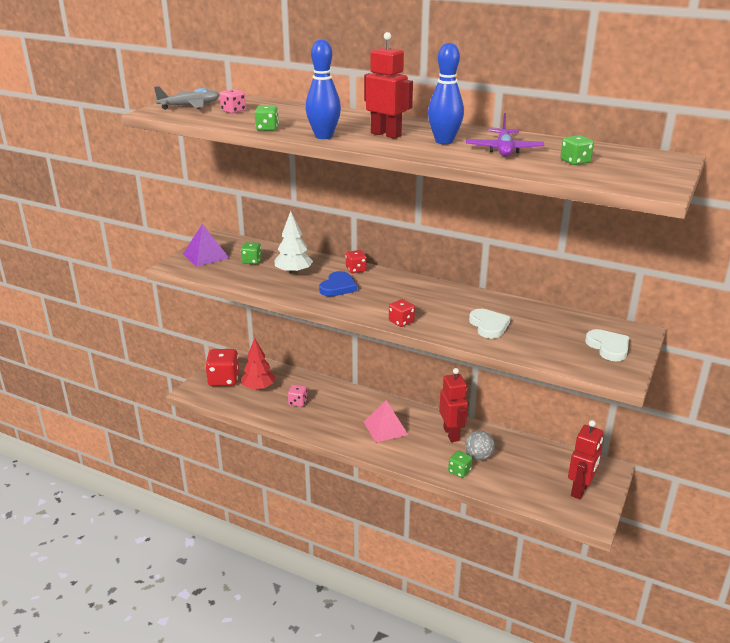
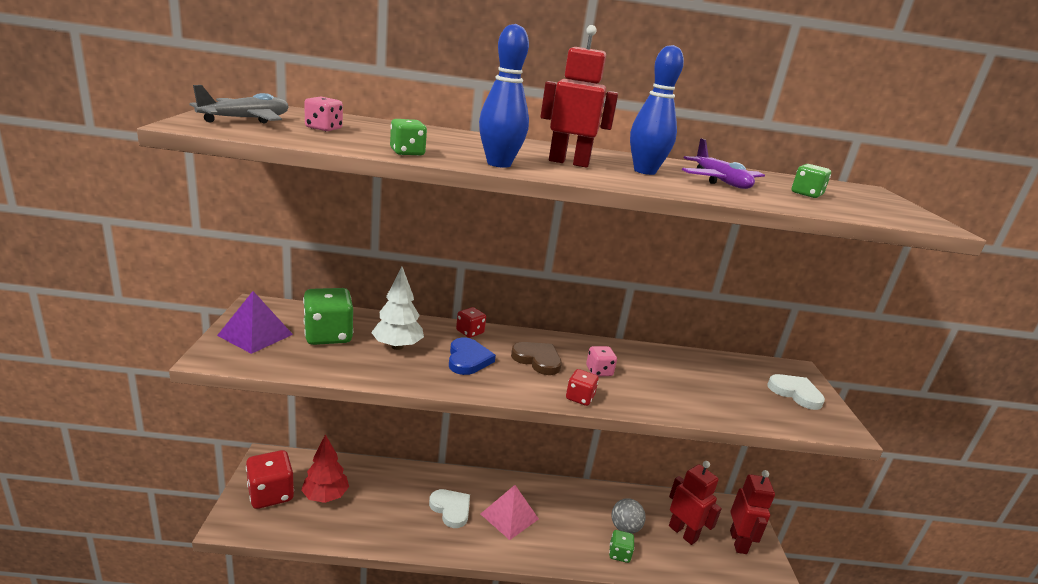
camera: 30 degrees left, 5 degrees down
green dice [241,242,262,264] -> green dice [303,288,353,345], size x1.85
pink dice [288,385,307,407] -> pink dice moved to [586,346,617,376]
red robot [439,368,468,442] -> red robot moved to [669,461,722,545]
white heart [469,309,511,339] -> white heart moved to [429,489,470,528]
none -> brown heart [511,342,562,375]

